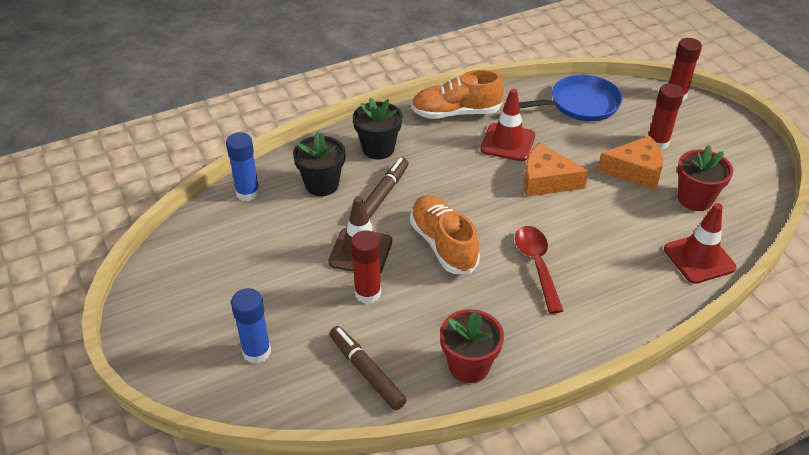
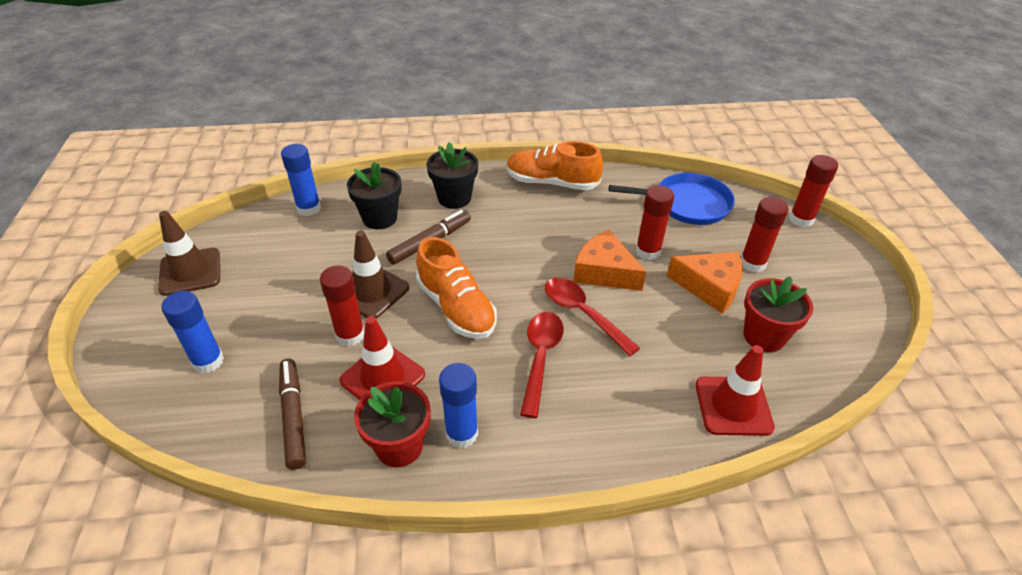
camera: 20 degrees right, 0 degrees up
orange shoe [410,195,480,274] -> orange shoe turned 150 degrees clockwise [416,237,497,339]
red traffic cone [480,89,535,161] -> red traffic cone moved to [339,316,425,400]
none -> brown traffic cone [158,211,220,296]
none -> blue glue stick [439,363,478,448]
none -> red spoon [545,278,640,357]
none -> red glue stick [636,185,674,260]

